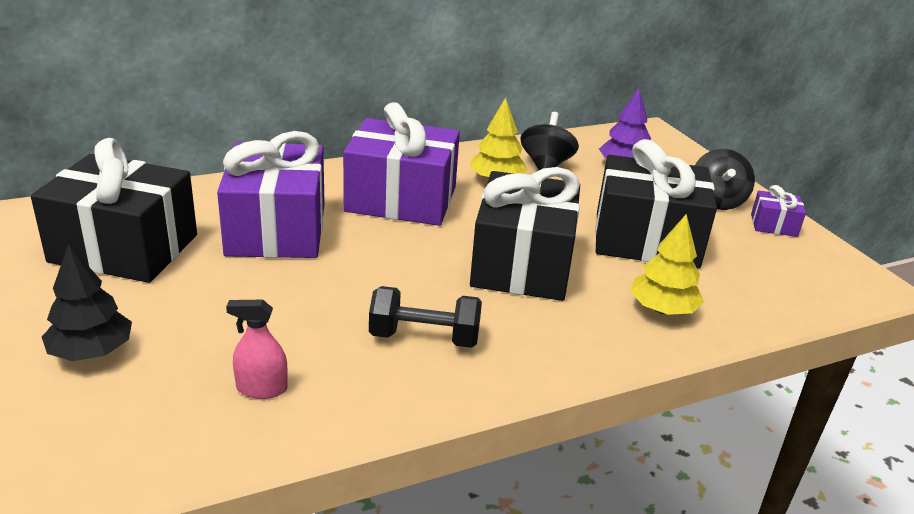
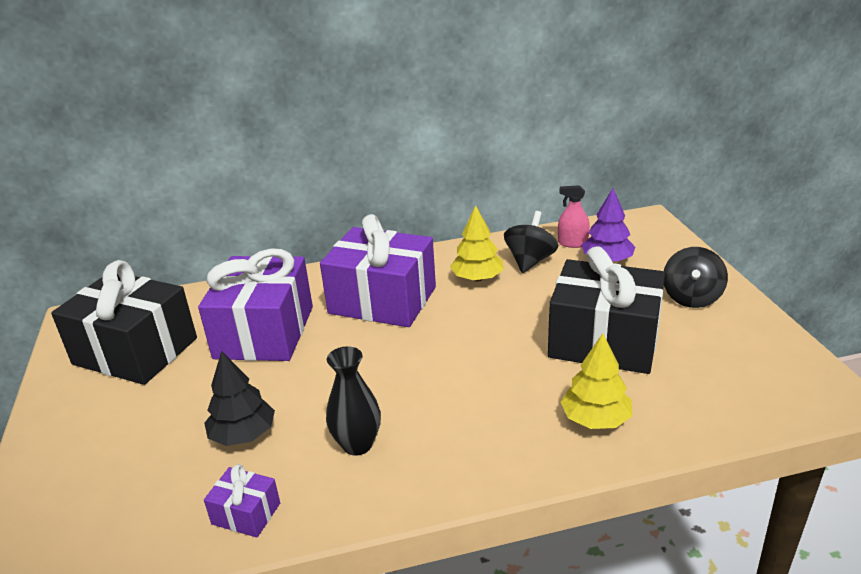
camera: 15 degrees right, 0 degrees up
black tree [42,244,132,361] -> black tree moved to [204,351,275,446]
pink spray bottle [226,300,287,399] -> pink spray bottle moved to [558,185,590,248]
black dumbbell [369,286,482,348] -> black vase [326,346,381,456]
black gift [470,167,580,301] -> none
purple gift [751,185,806,237] -> purple gift moved to [204,464,280,538]

